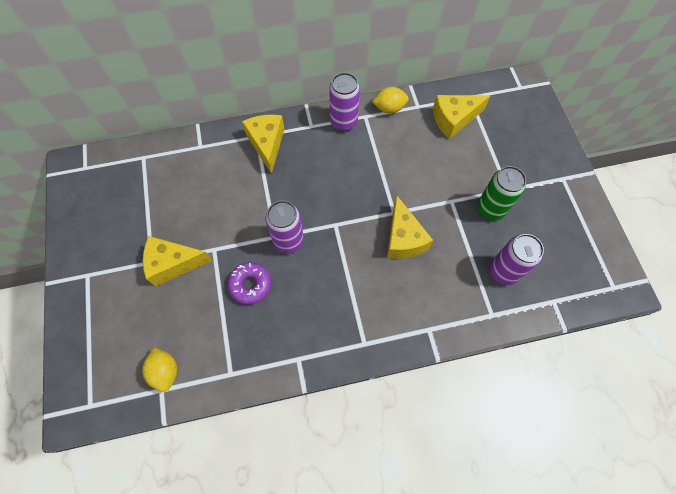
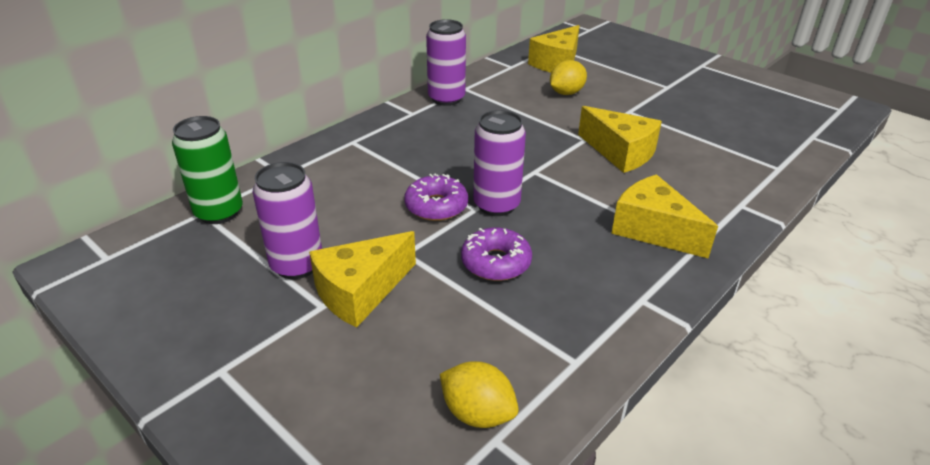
camera: 35 degrees left, 30 degrees down
yellow cheese [242,115,285,174] -> yellow cheese moved to [611,174,718,258]
yellow lemon [372,87,409,114] -> yellow lemon moved to [550,60,587,95]
green can [477,166,526,221] -> green can moved to [172,116,243,224]
purple can [490,234,544,285] -> purple can moved to [253,162,322,279]
none -> purple donut [404,173,468,221]

